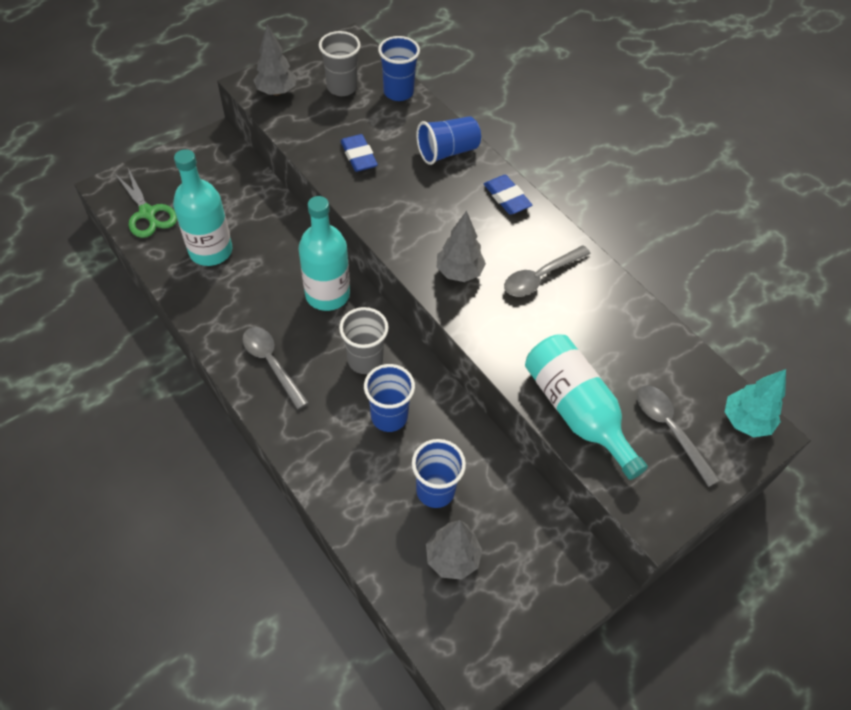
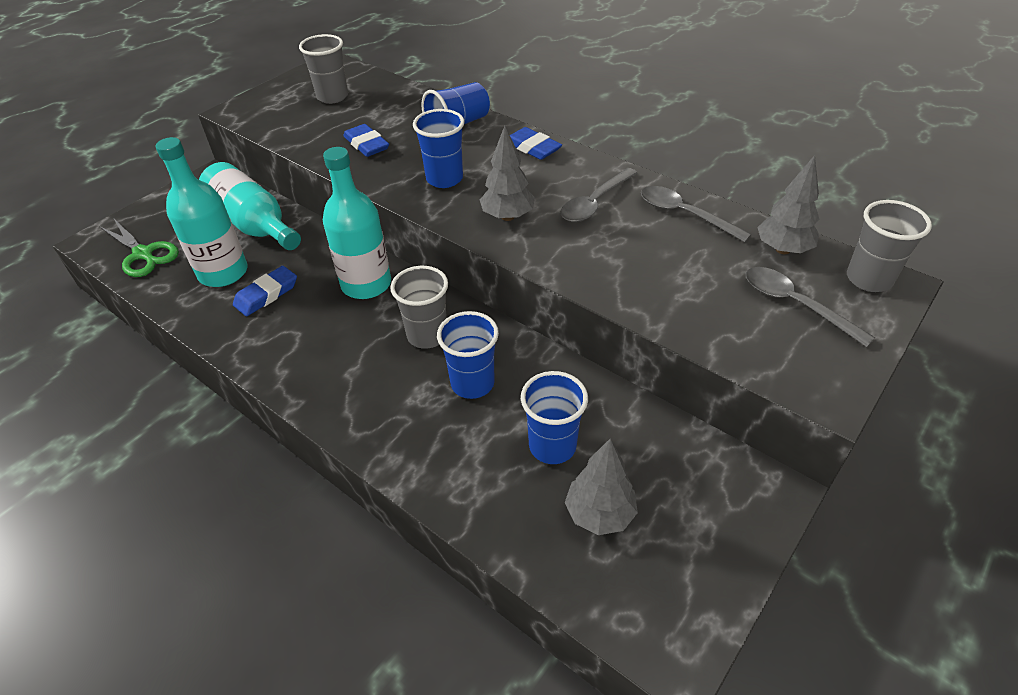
camera: 10 degrees left, 10 degrees down
grey spoon [242,327,309,409] -> grey spoon moved to [641,186,752,242]
grey tree [253,24,296,96] -> grey tree moved to [757,155,820,254]
blue cup [378,36,420,101] -> blue cup moved to [413,109,465,188]
turquoise bottle [525,334,648,480] -> turquoise bottle moved to [199,162,301,250]
turquoise tree [725,369,786,437] -> grey cup [847,200,932,292]
none -> blue eraser [233,266,297,316]

